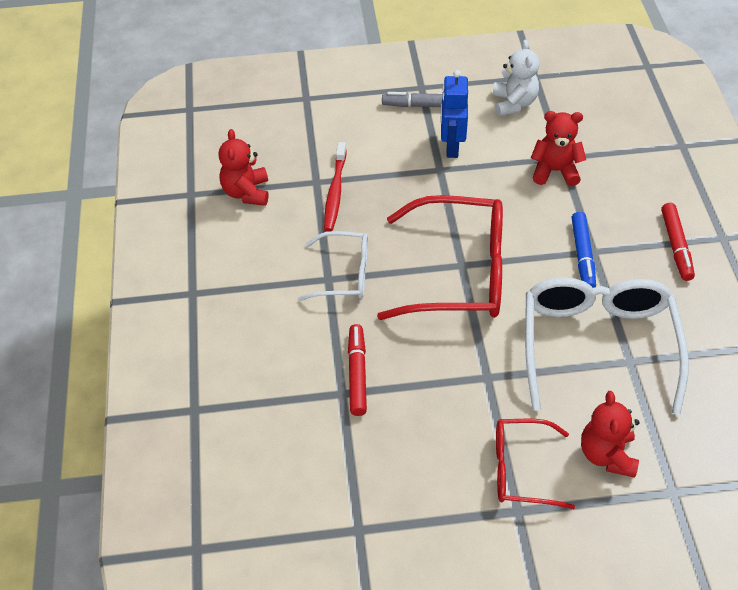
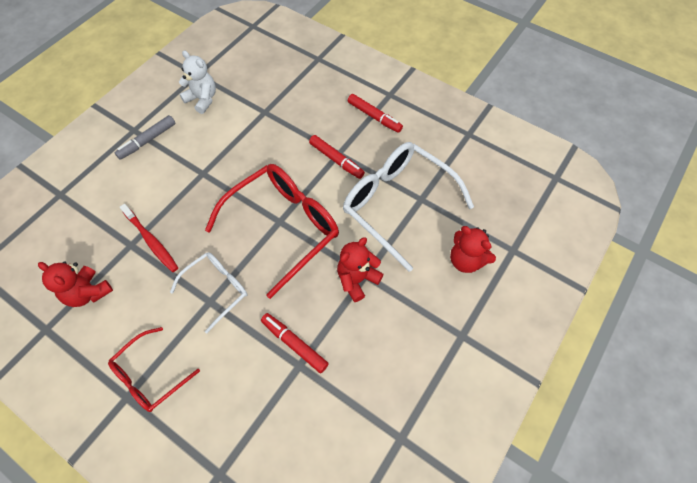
camera: 50 degrees left, 10 degrees up
blue robot [441,70,468,158] -> none
red glasses [496,419,575,509] -> red glasses moved to [108,327,200,412]
red teddy bear [531,111,586,186] -> red teddy bear moved to [337,237,384,302]
blue marker [572,212,596,288] -> red marker [309,135,365,179]

